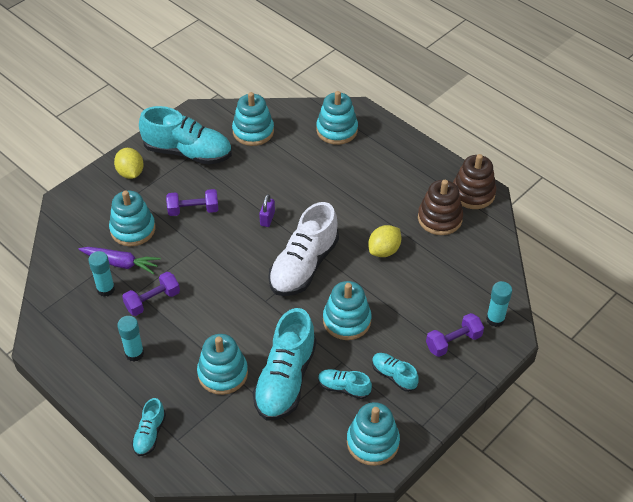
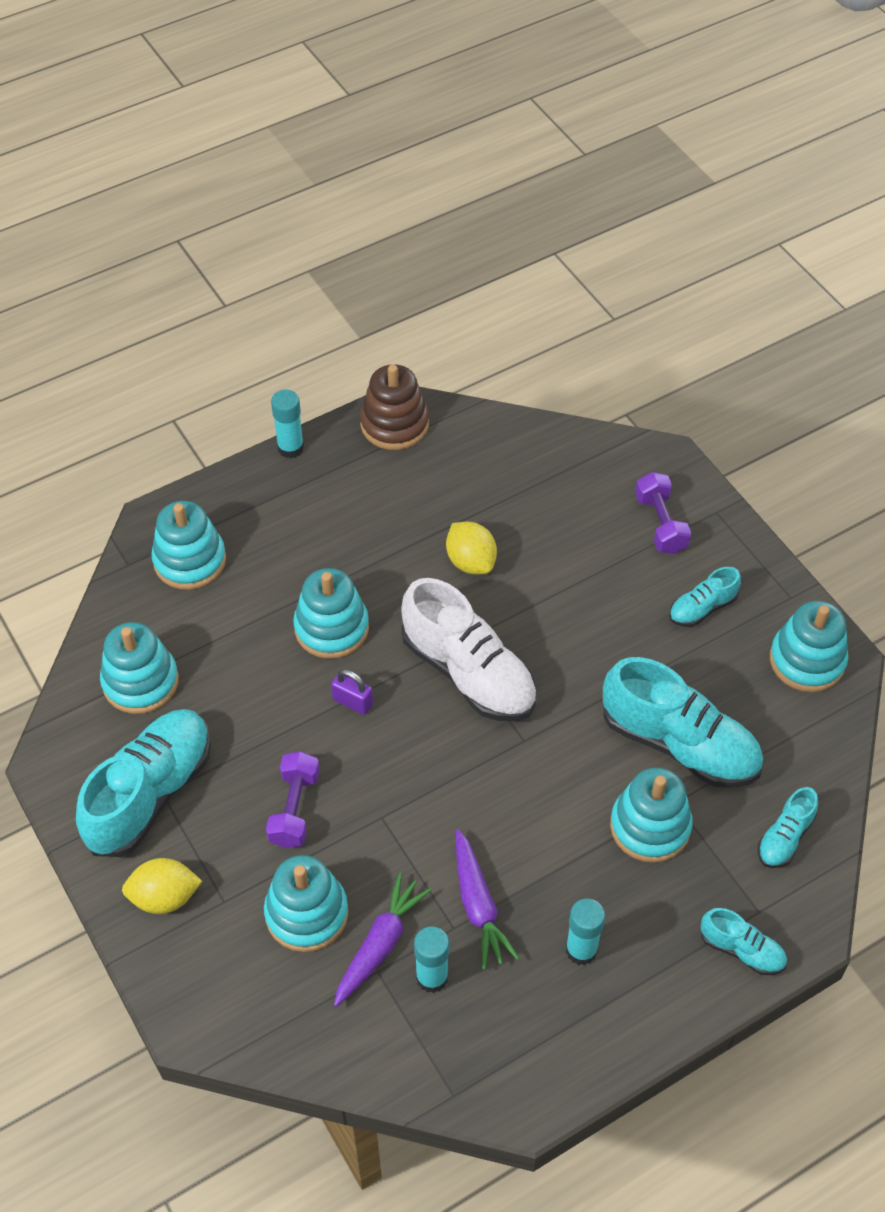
camera: 75 degrees left, 5 degrees up
purple dumbbell [122,272,180,316] -> purple carrot [456,829,519,969]
turquoise shoe [318,369,372,399] -> turquoise shoe moved to [758,787,818,868]
turquoise stacking toy [323,281,372,340] -> turquoise stacking toy moved to [293,568,369,659]
brown stacking toy [418,180,463,235] -> none
turquoise glue stick [486,281,512,327] -> turquoise glue stick moved to [271,390,304,459]

